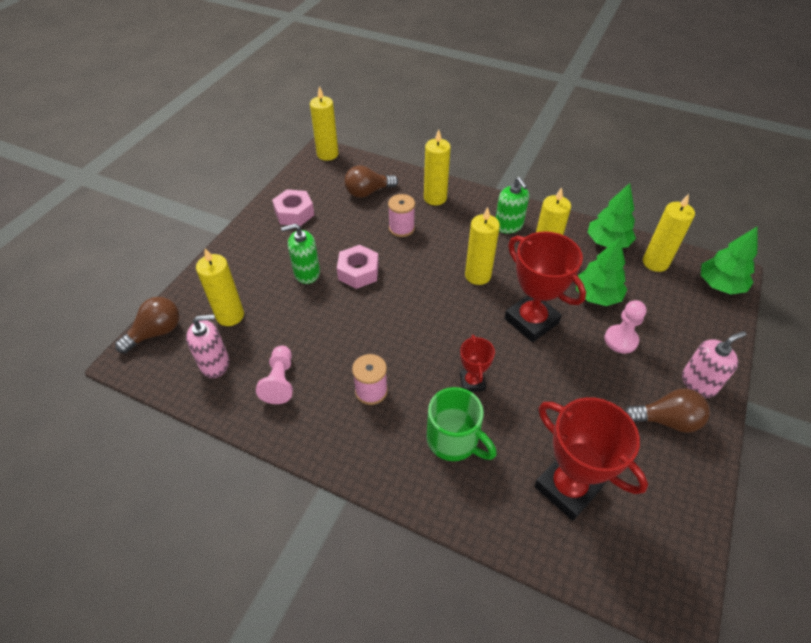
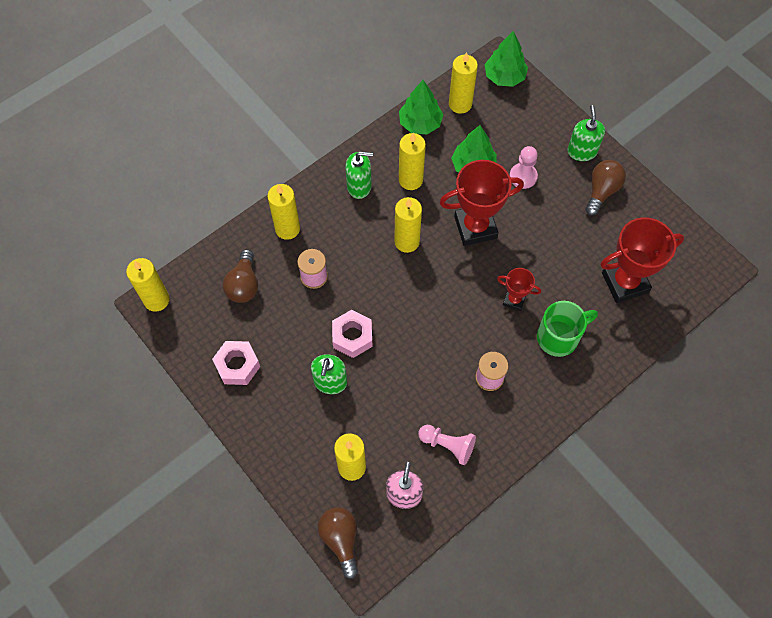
camera: 65 degrees left, 15 degrees up
pink soap dispenser [682,331,746,398] -> green soap dispenser [567,105,605,161]

